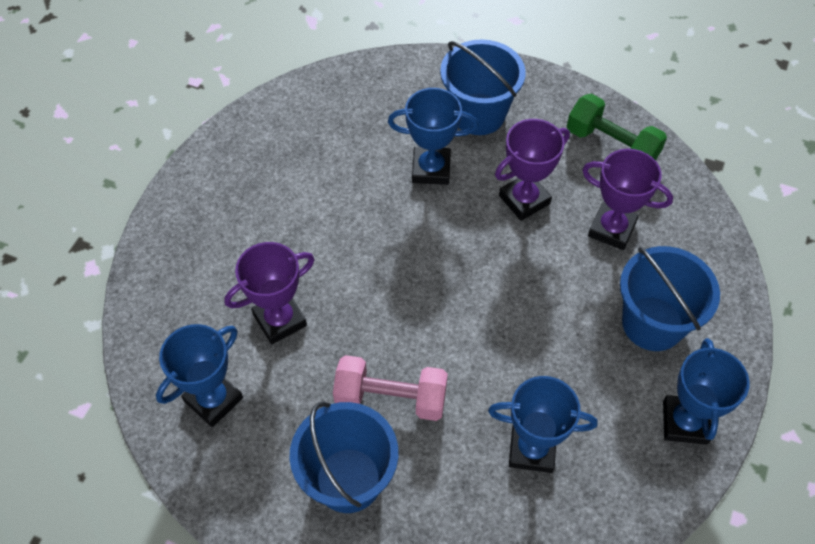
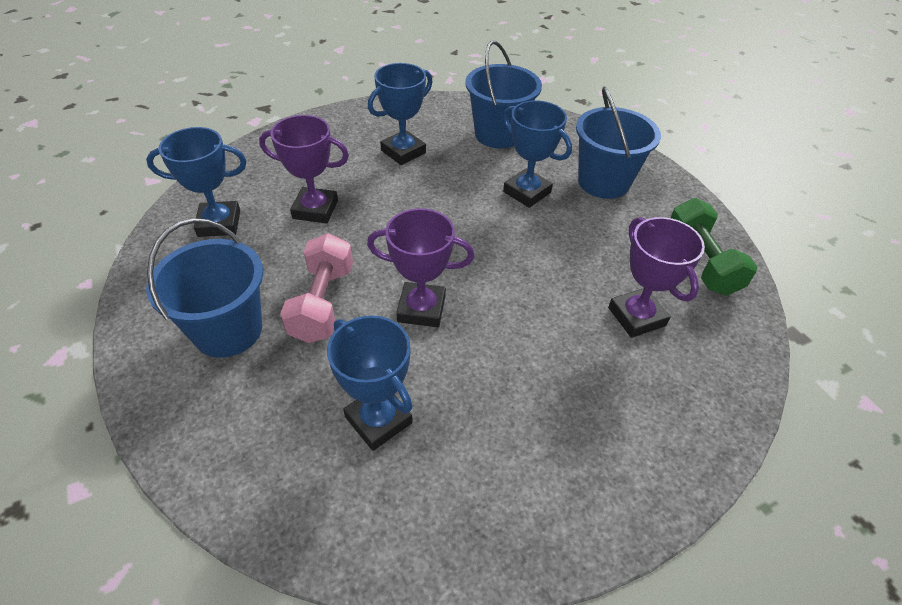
camera: 40 degrees right, 10 degrees down
pink dumbbell [333,355,448,421] -> pink dumbbell turned 45 degrees clockwise [280,233,353,343]
purple trophy [495,119,570,221] -> purple trophy moved to [367,208,475,327]
blue bucket [620,246,720,351] -> blue bucket moved to [465,40,542,148]
blue trophy [663,338,750,445] -> blue trophy moved to [368,63,432,165]

